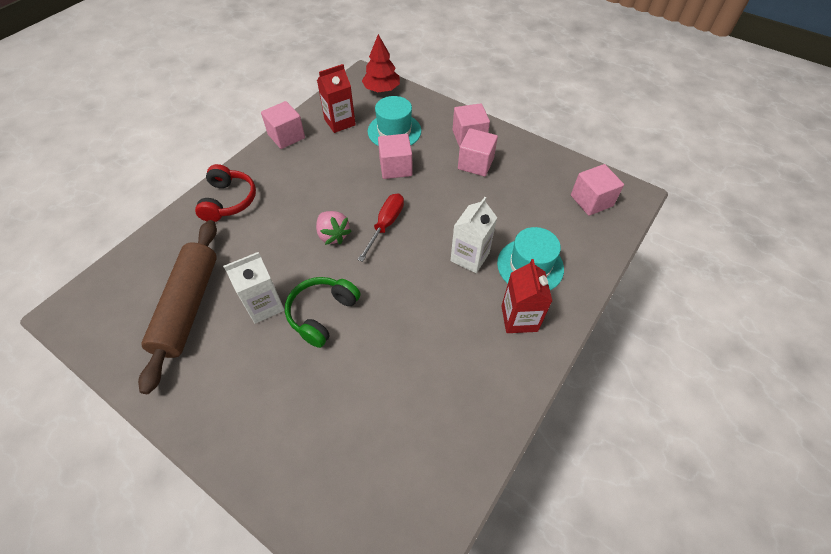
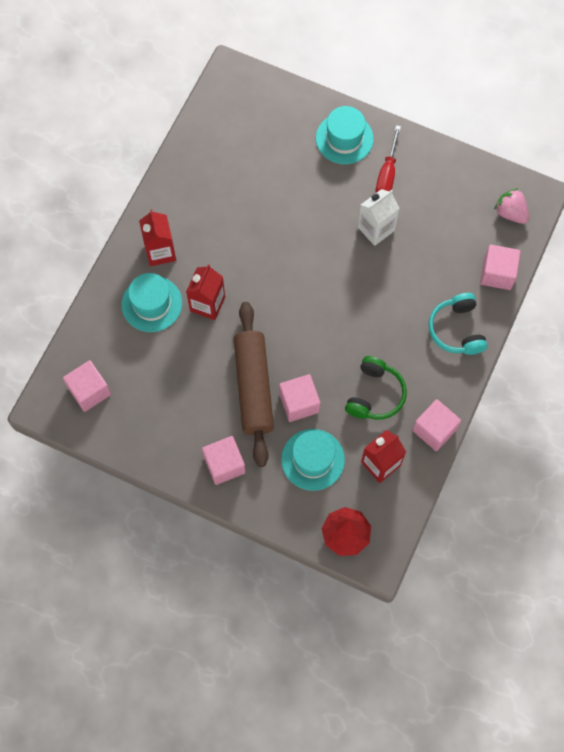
camera: 170 degrees right, 15 degrees up
brown rolling pin [138,220,217,394] -> brown rolling pin moved to [234,302,274,467]
red headphones [195,164,256,222] -> turquoise headphones [428,293,488,355]
green headphones [285,277,361,348] -> green headphones moved to [345,356,407,420]
pink strawberry [316,211,351,245] -> pink strawberry moved to [494,188,529,224]
red screwdriver [358,193,404,262] -> red screwdriver moved to [376,125,401,193]
white carton [450,197,497,273] -> red carton [186,264,225,320]
pink cube [458,128,498,177] -> pink cube moved to [480,245,521,290]
none -> turquoise hat [316,106,374,164]

